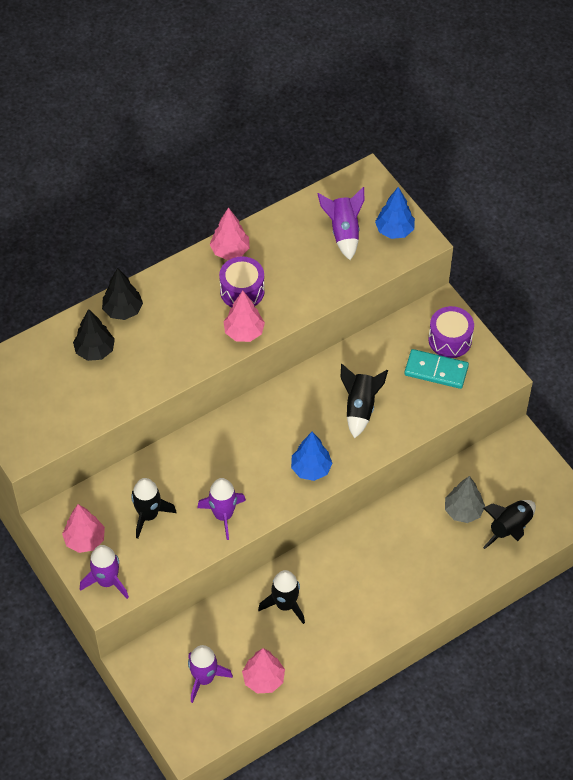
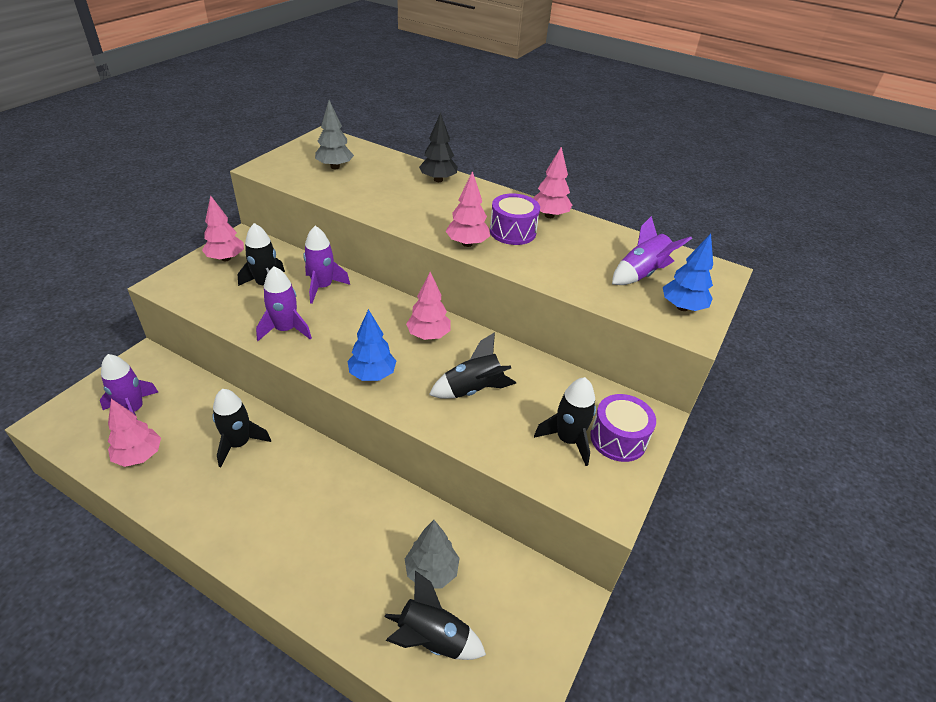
camera: 60 degrees right, 15 degrees down
black tree [73,309,115,361] -> none
purple rocket [80,545,129,599] -> purple rocket moved to [303,226,350,304]
turquoise domino [404,349,469,389] -> black rocket [534,377,596,466]
none -> grey tree [315,100,354,169]
none -> pink tree [406,272,451,340]

